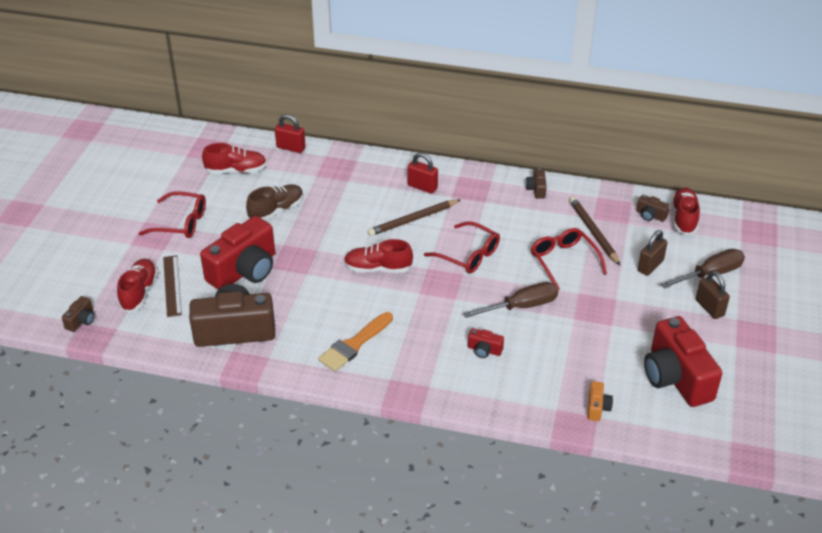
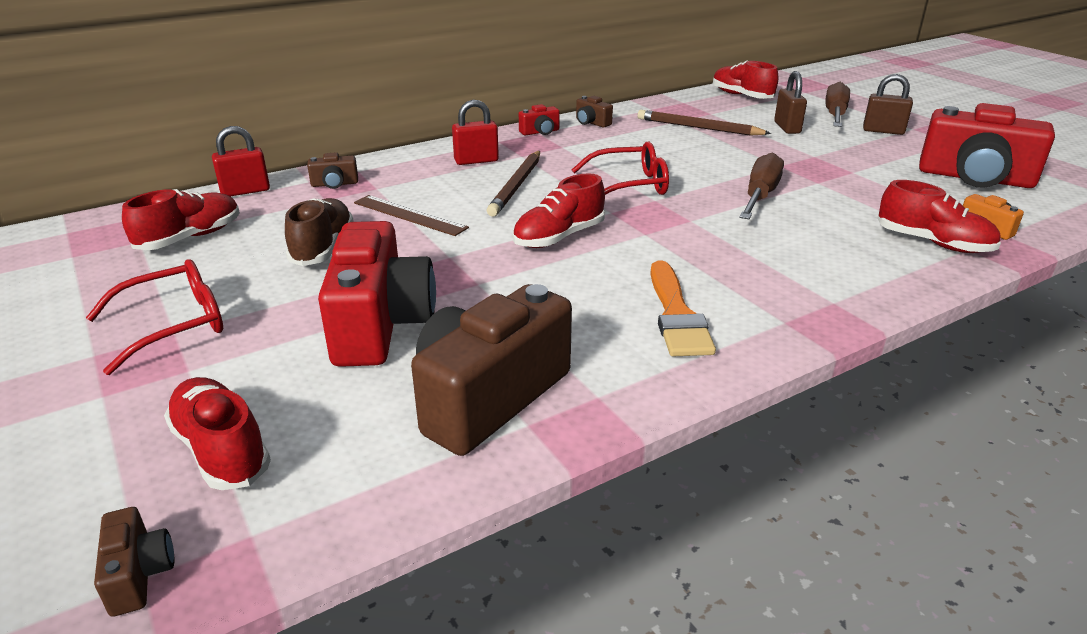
camera: 45 degrees left, 10 degrees down
brown ruler [163,255,182,317] -> brown ruler moved to [354,195,469,236]
red camera [468,328,504,358] -> red camera moved to [519,104,560,136]
red glasses [531,228,607,290] -> none
brown camera [636,195,670,222] -> brown camera moved to [307,153,358,189]
none -> red shoe [878,180,1001,253]

